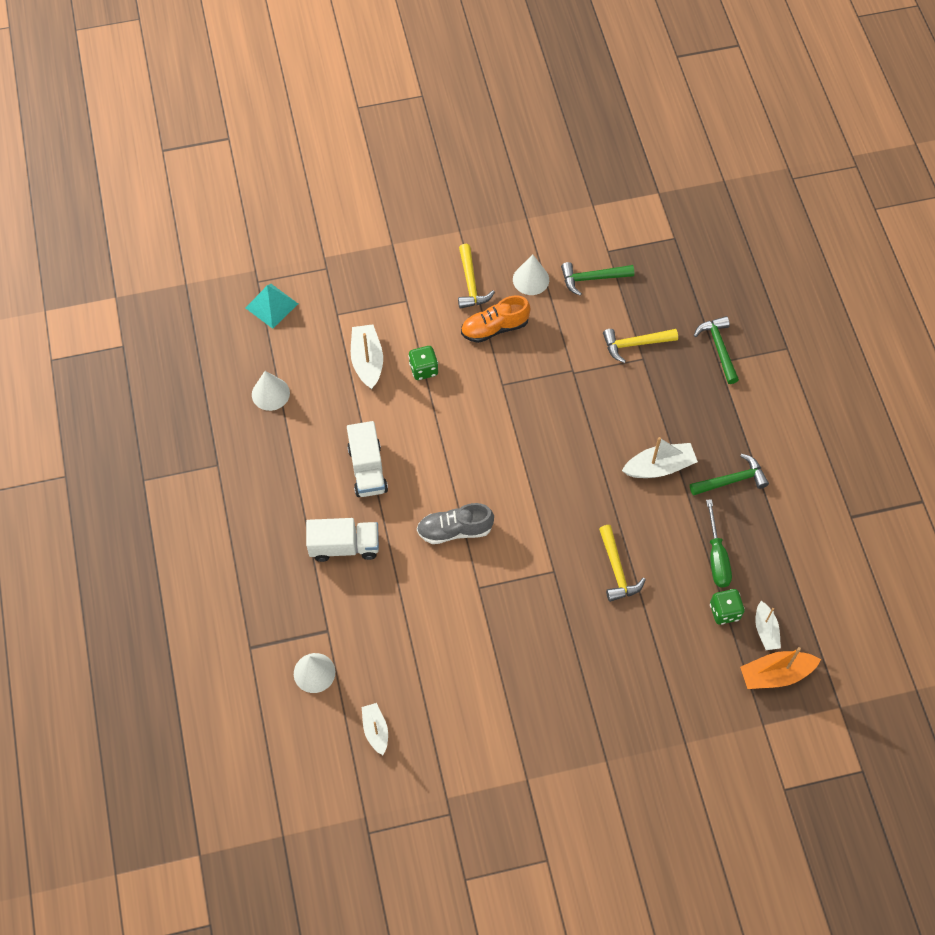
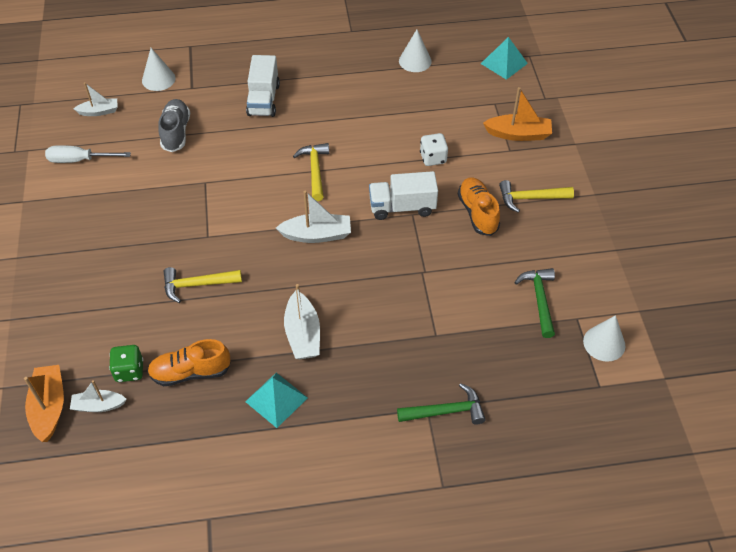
camera: 95 degrees right, 10 degrees down
white truck [347,421,388,497] -> white truck moved to [369,171,438,220]
white boat [351,324,383,389] -> white boat moved to [276,190,351,243]
green dice [408,346,438,380] -> white dice [420,133,448,166]
grey shoe [417,503,494,544] -> grey shoe moved to [158,99,190,152]
white cone [513,254,549,295] -> white cone moved to [583,315,625,362]
yellow hammer [603,329,678,363] -> yellow hammer moved to [293,143,329,201]
green hammer [690,454,769,496] -> turquoise pyramid [245,373,308,428]
green screwdriver [706,499,732,587] -> orange shoe [147,339,231,386]
none -> white screwdriver [45,145,131,163]
none -> orange boat [483,87,552,141]

